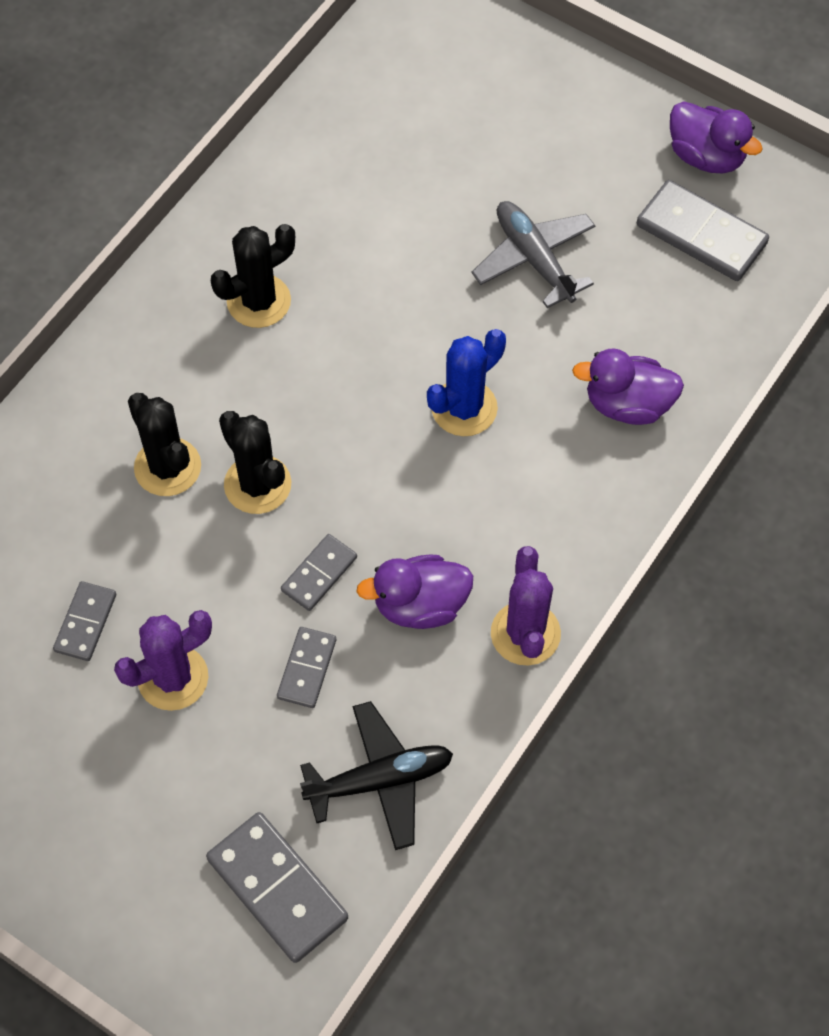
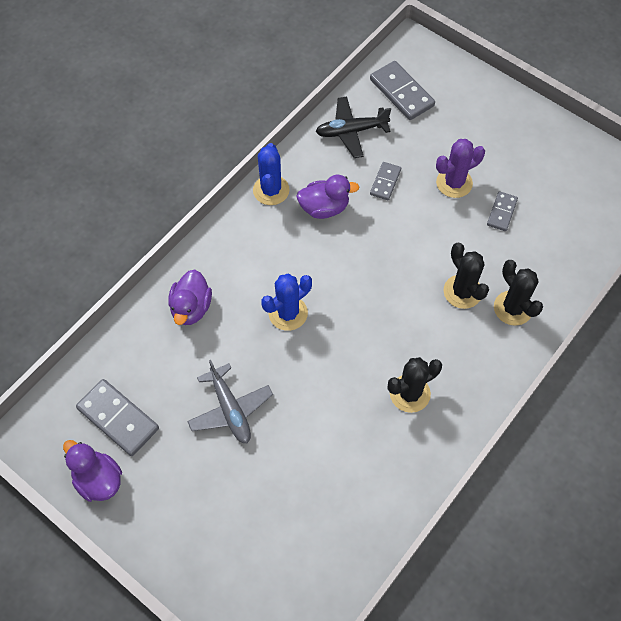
camera: 175 degrees left, 0 degrees up
black cactus [219,411,291,514] -> black cactus moved to [494,260,543,326]
grey domino [281,534,357,611] -> none
purple cactus [491,546,561,666] -> blue cactus [253,143,290,205]
purple duck [572,348,684,425] -> purple duck turned 90 degrees clockwise [168,270,212,325]

